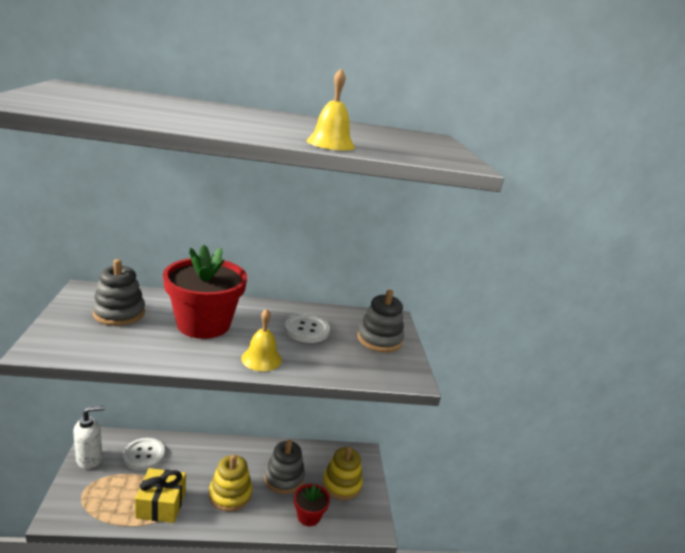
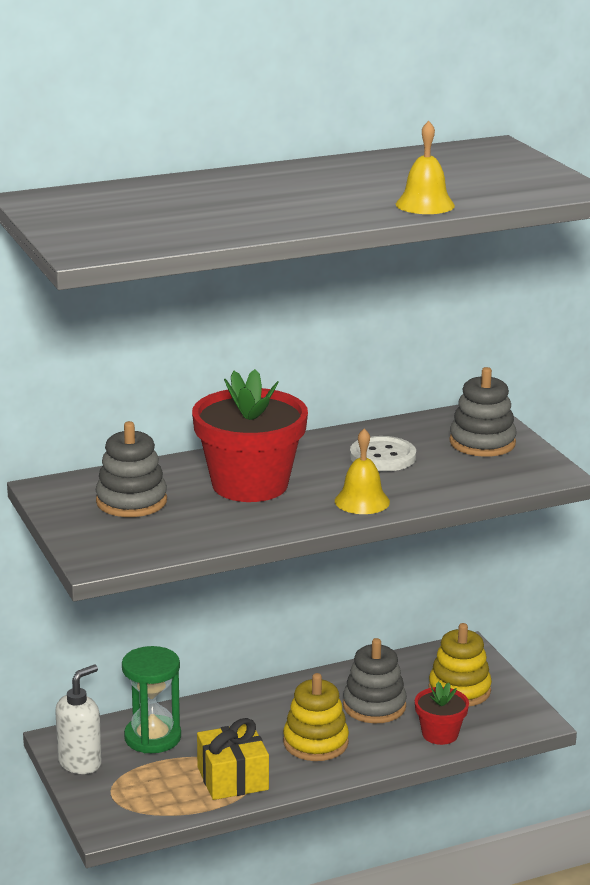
camera: 15 degrees left, 0 degrees up
white button [123,438,165,471] -> green hourglass [122,646,181,753]

